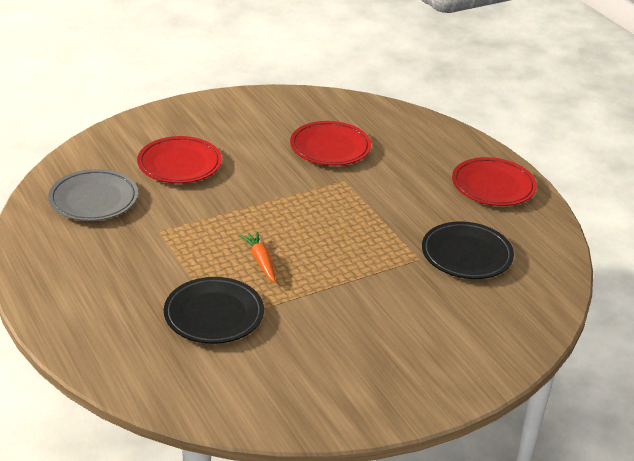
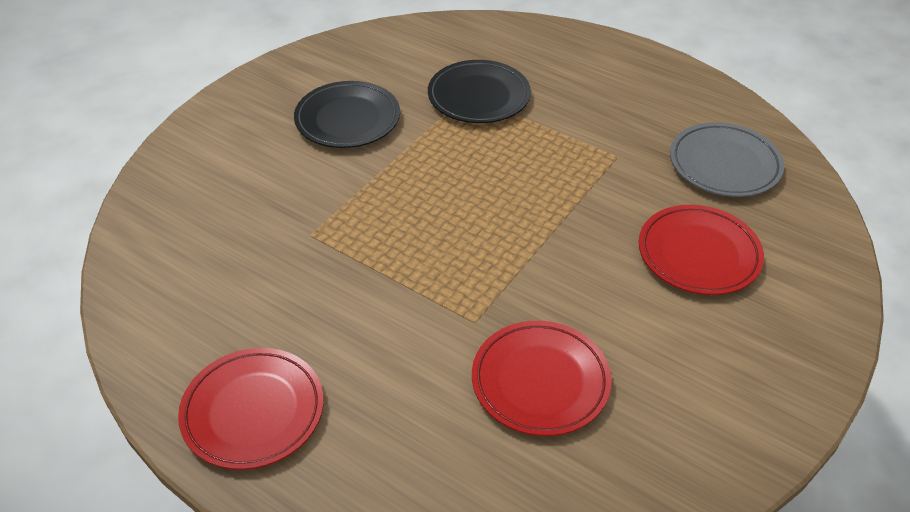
camera: 155 degrees right, 10 degrees up
orange carrot [239,231,276,283] -> none
black plate [422,221,514,279] -> black plate moved to [294,81,400,148]

